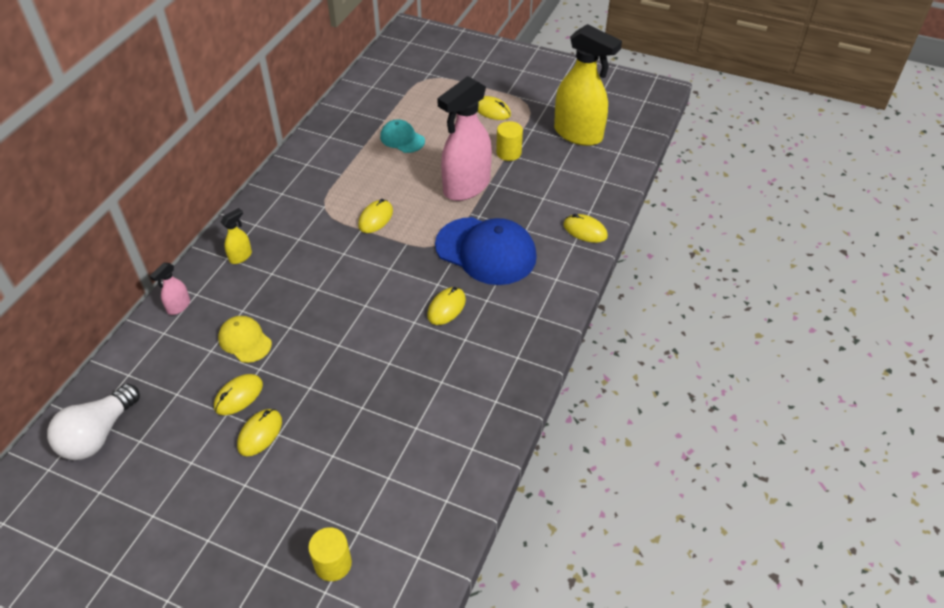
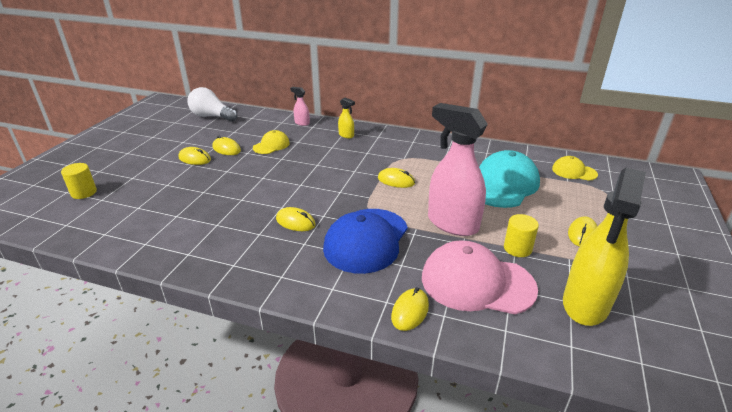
camera: 85 degrees right, 15 degrees down
turquoise cap [380,119,425,153] -> turquoise cap [479,150,540,208], size x1.92
none -> pink cap [422,240,538,314]
none -> yellow cap [552,156,598,181]

